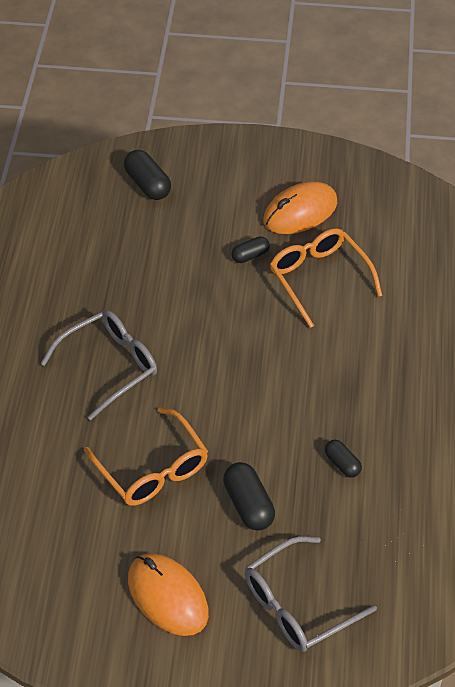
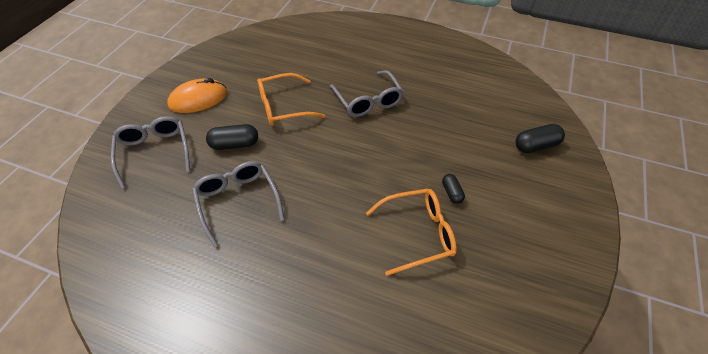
camera: 105 degrees right, 0 degrees up
orange mouse [263,181,337,234] -> none
black capsule [325,440,362,477] -> grey glasses [192,161,284,247]

